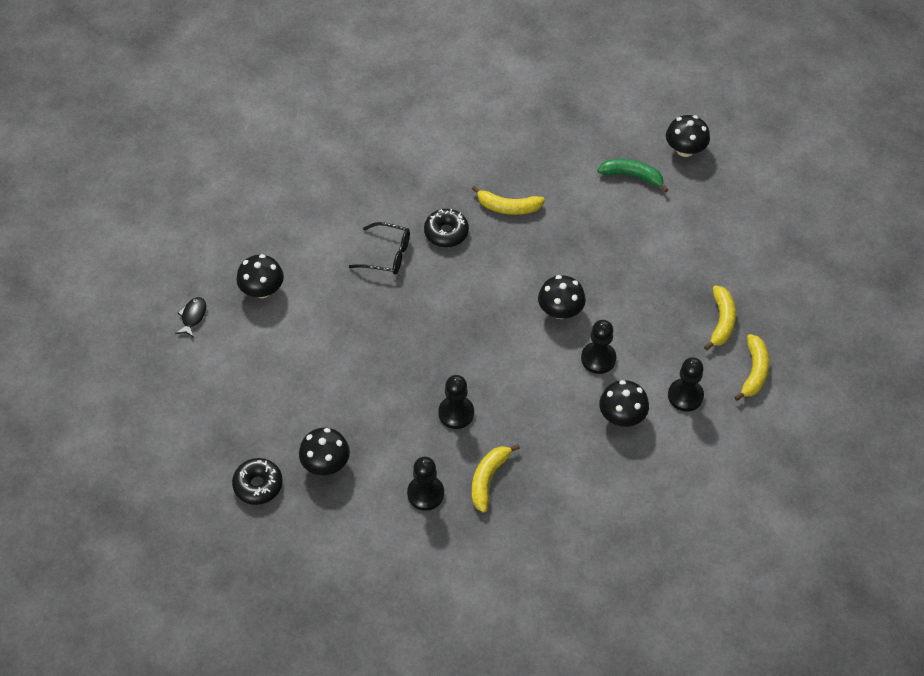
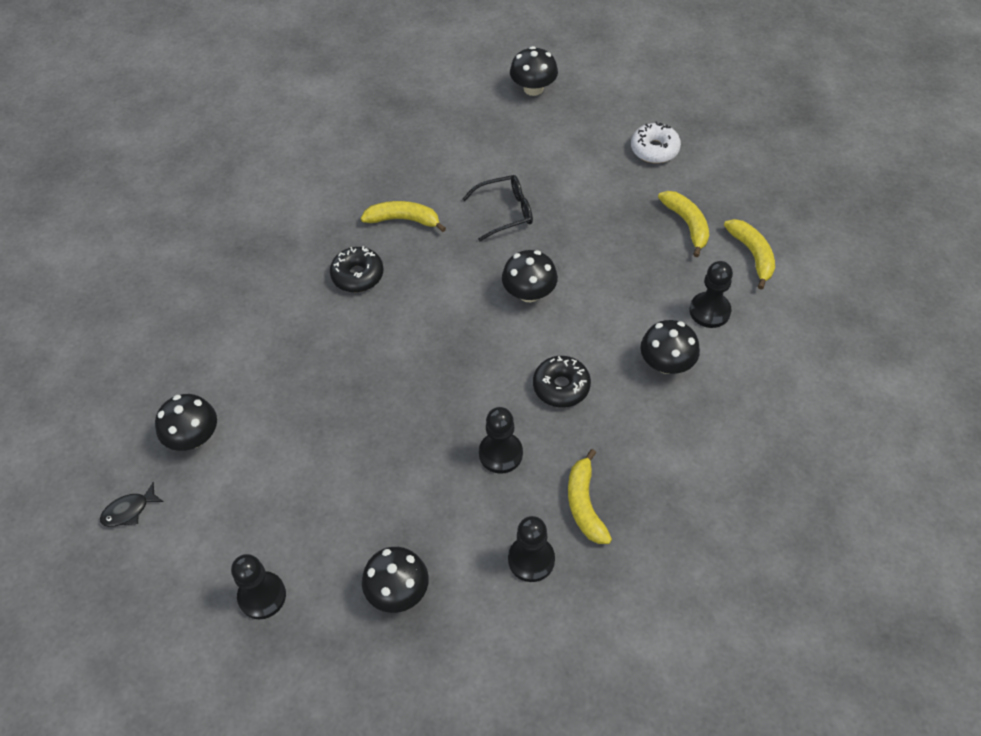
camera: 30 degrees left, 0 degrees up
black fish [175,297,206,338] -> black fish turned 105 degrees counterclockwise [100,482,164,527]
black donut [232,458,283,505] -> black donut moved to [533,356,591,407]
black glasses [349,222,410,275] -> black glasses moved to [462,175,533,241]
yellow banana [472,185,545,215] -> yellow banana turned 150 degrees counterclockwise [361,201,446,232]
black pawn [581,320,616,374] -> black pawn moved to [231,554,286,619]
green banana [597,159,669,192] -> none
none -> white donut [631,122,681,163]

